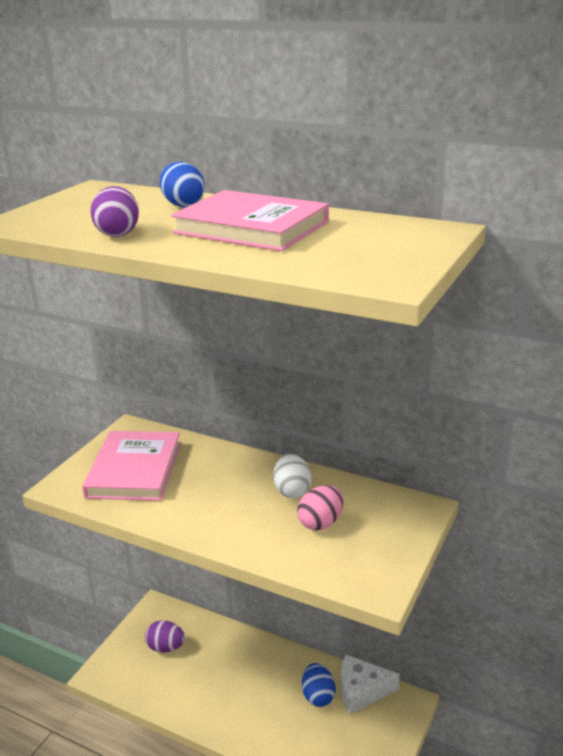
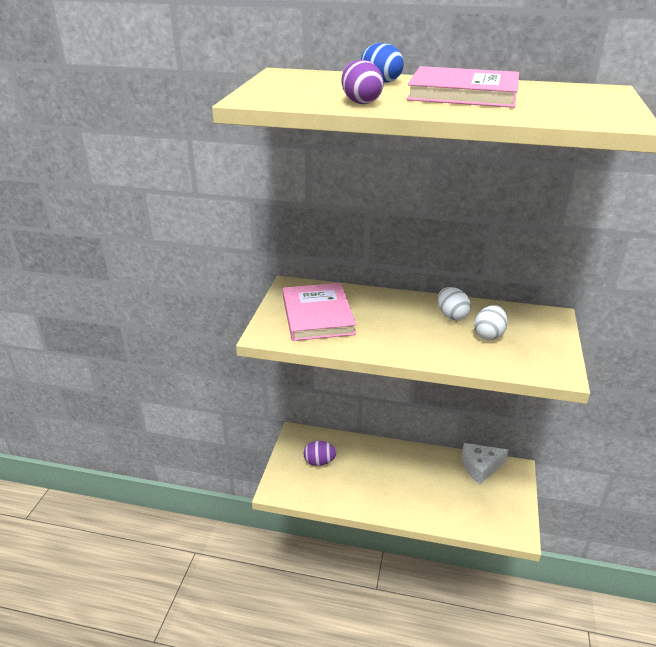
camera: 15 degrees left, 5 degrees up
pink egg [297,485,344,531] -> white egg [474,305,508,340]
blue egg [302,663,336,707] -> none

